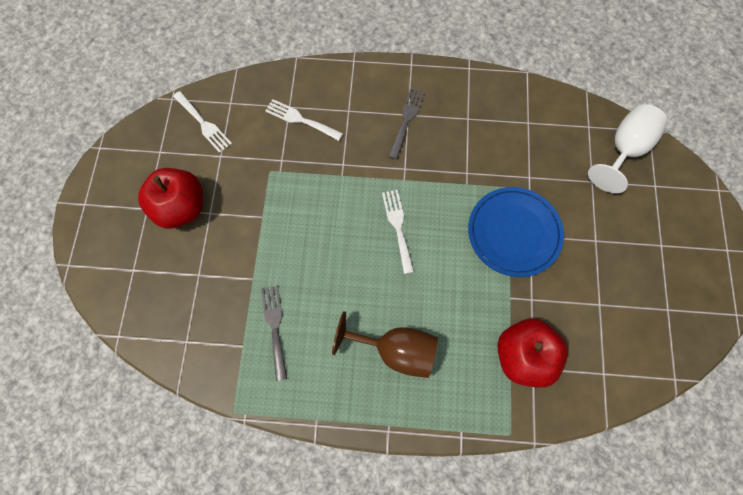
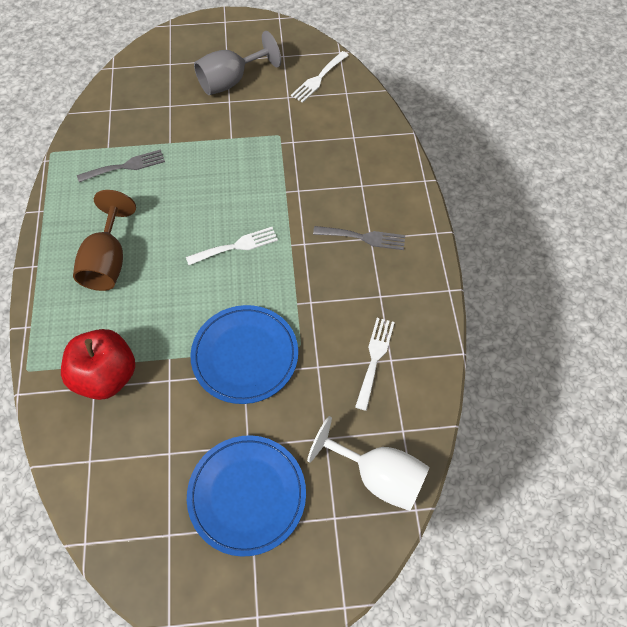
camera: 80 degrees right, 10 degrees down
red apple [138,168,203,228] -> grey goblet [194,31,281,95]
white fork [265,99,343,141] -> white fork moved to [355,318,395,411]
none -> blue plate [187,435,306,557]

